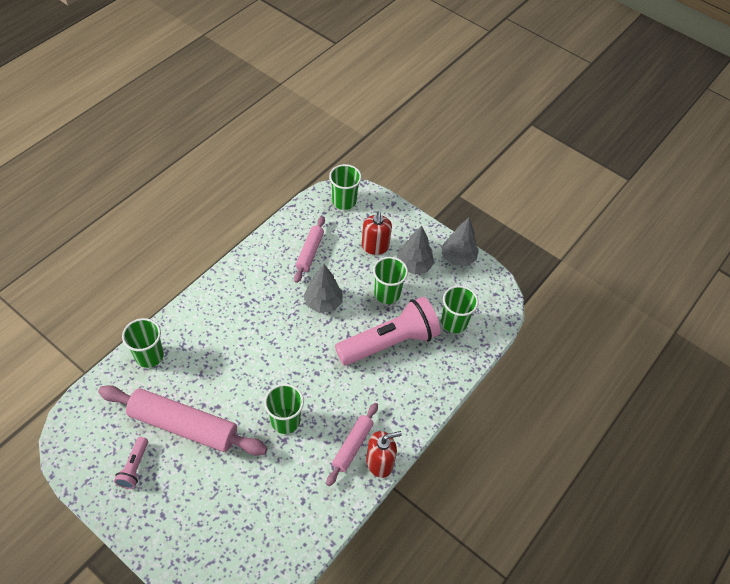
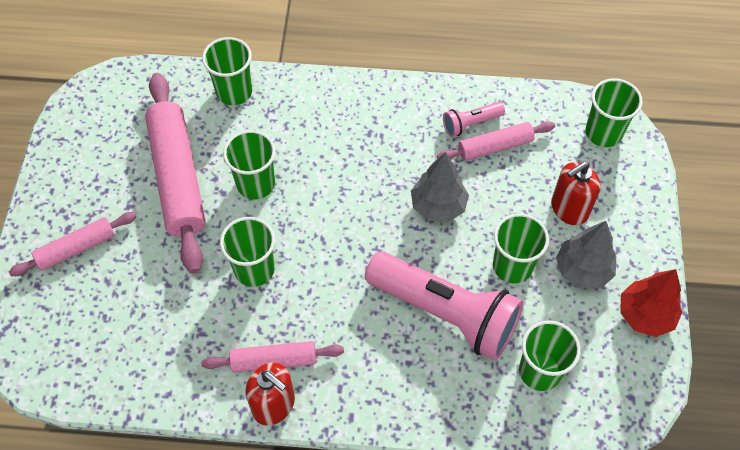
camera: 60 degrees right, 5 degrees up
pink flashlight [114,437,148,489] -> pink flashlight moved to [443,102,505,137]
grey tree [441,218,479,266] -> red tree [620,269,682,337]
none -> pink rolling pin [9,212,136,276]
none -> green cup [223,130,276,199]

